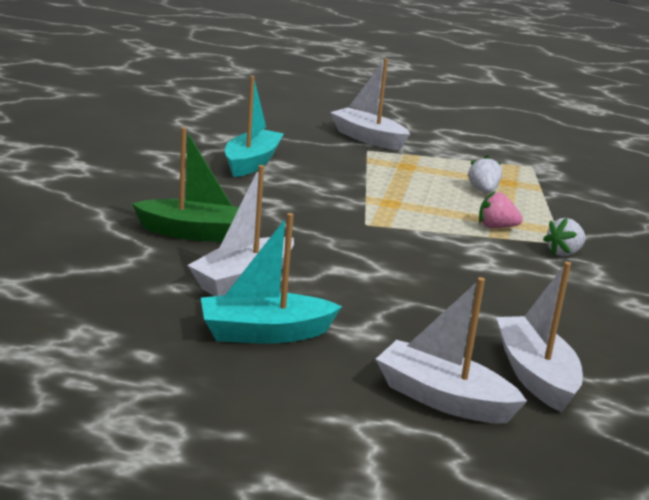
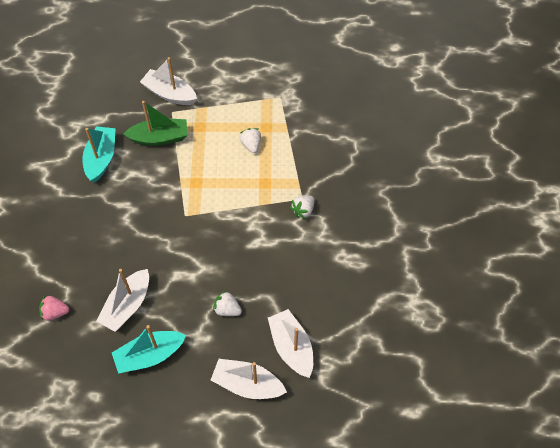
camera: 10 degrees left, 35 degrees up
green boat [132,127,239,242] -> green boat moved to [123,101,188,146]
pink strawberry [479,191,523,228] -> pink strawberry moved to [39,296,69,320]
none -> white strawberry [213,290,242,316]

